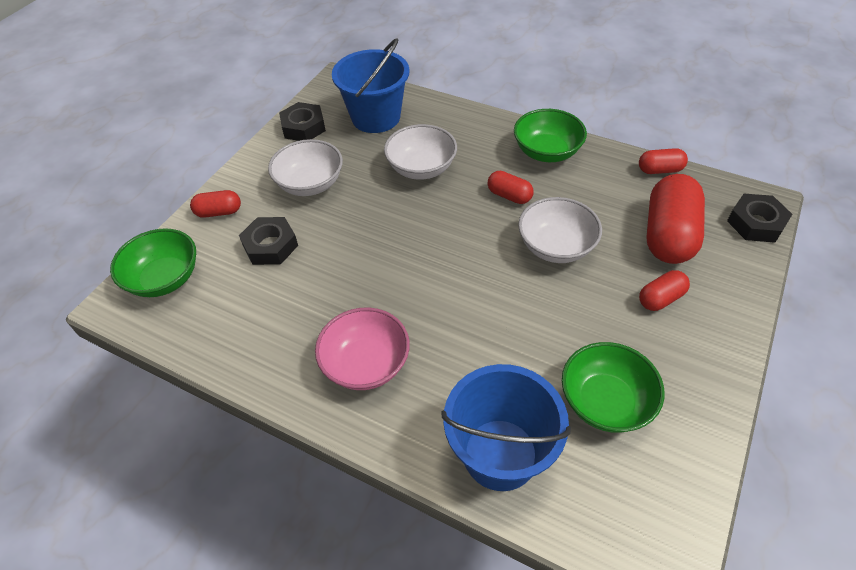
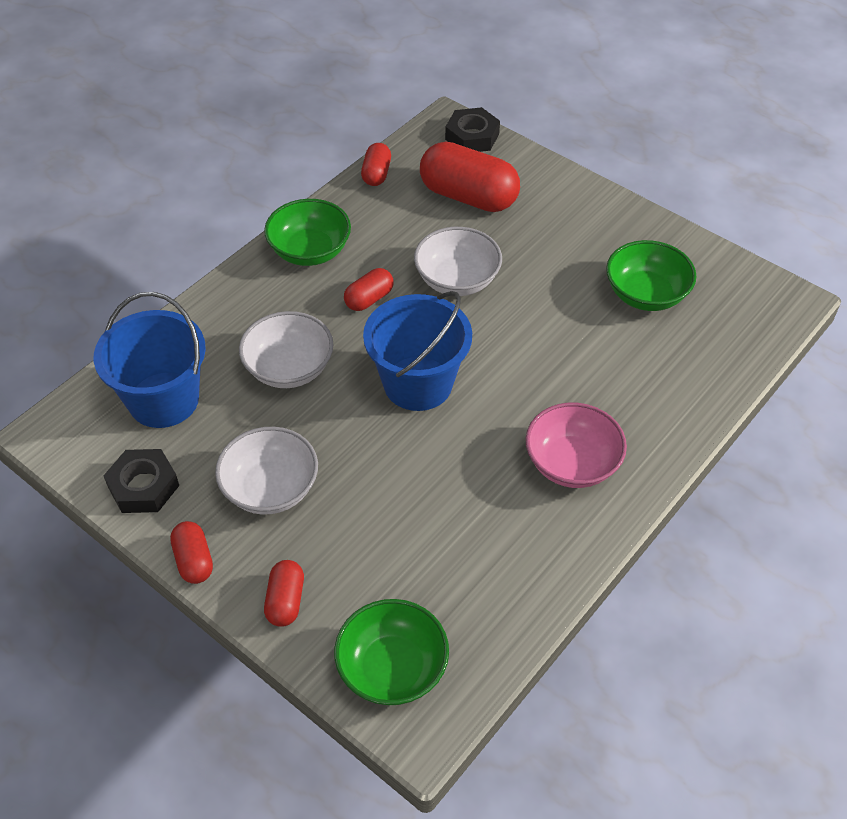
camera: 80 degrees left, 0 degrees up
black nut [239,217,298,265] -> none
blue bucket [441,364,571,491] -> blue bucket moved to [363,291,472,411]
red capsule [639,270,690,311] -> red capsule moved to [170,521,213,584]

